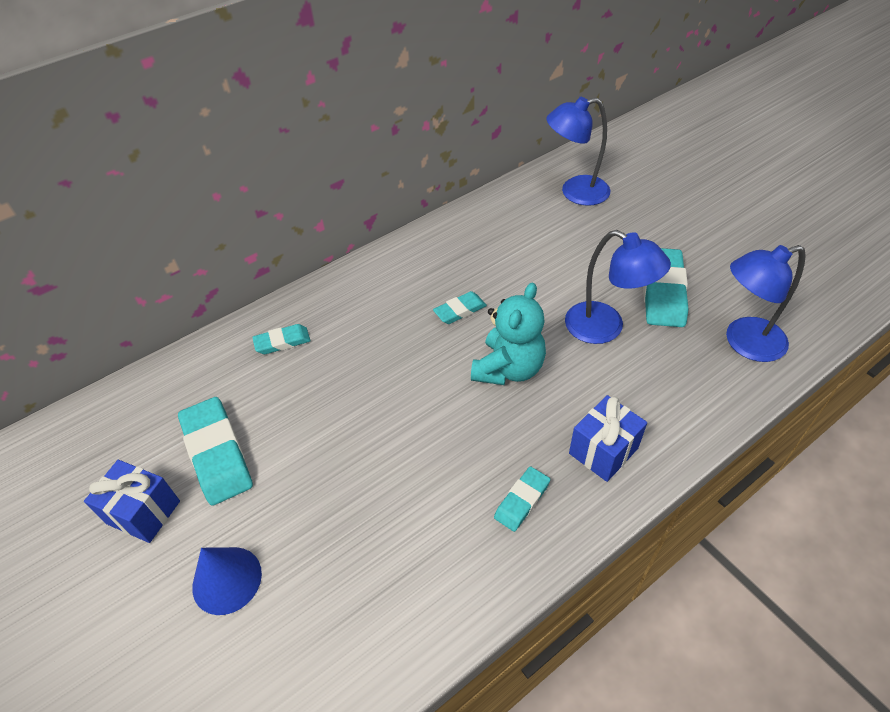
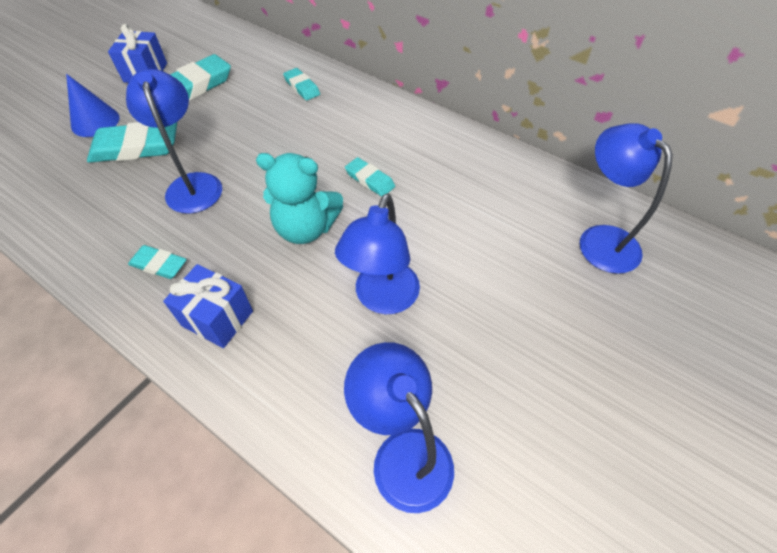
camera: 70 degrees right, 5 degrees up
turquoise eraser [643,248,689,327] -> turquoise eraser moved to [87,122,177,163]
none -> blue lamp [126,69,222,214]

